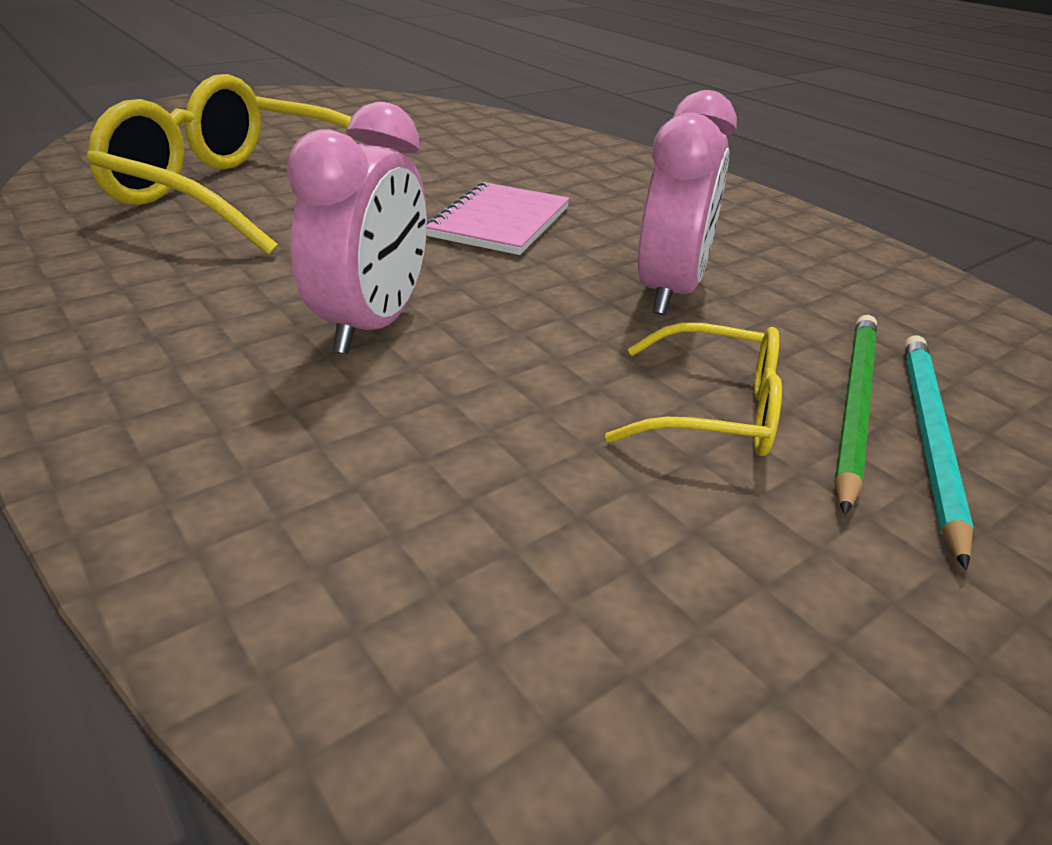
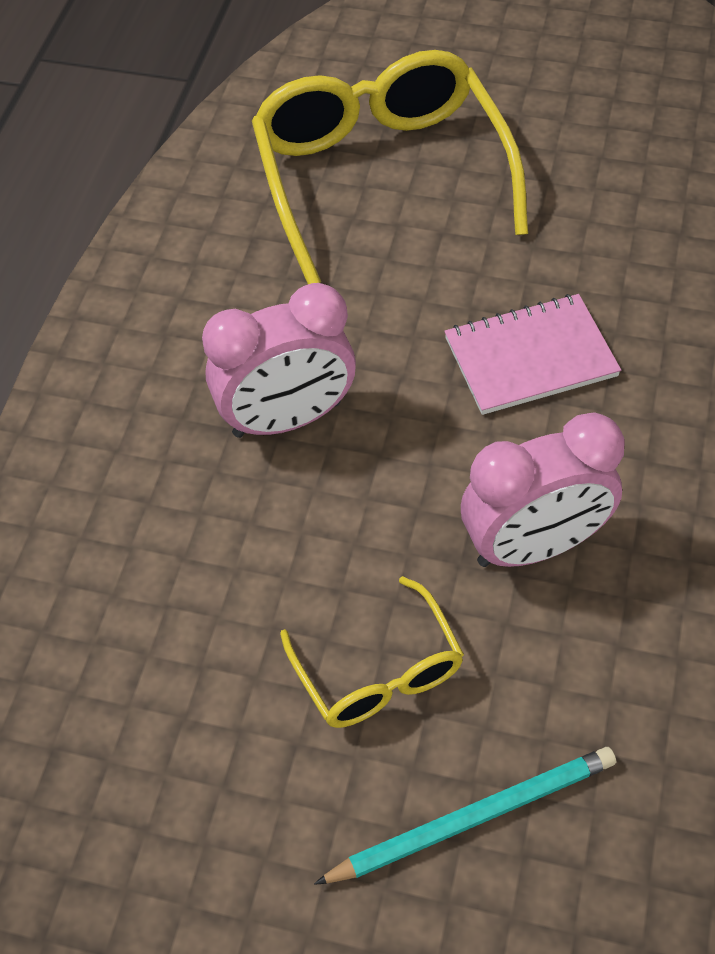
camera: 55 degrees right, 20 degrees up
green pencil [834,315,877,515] -> none

